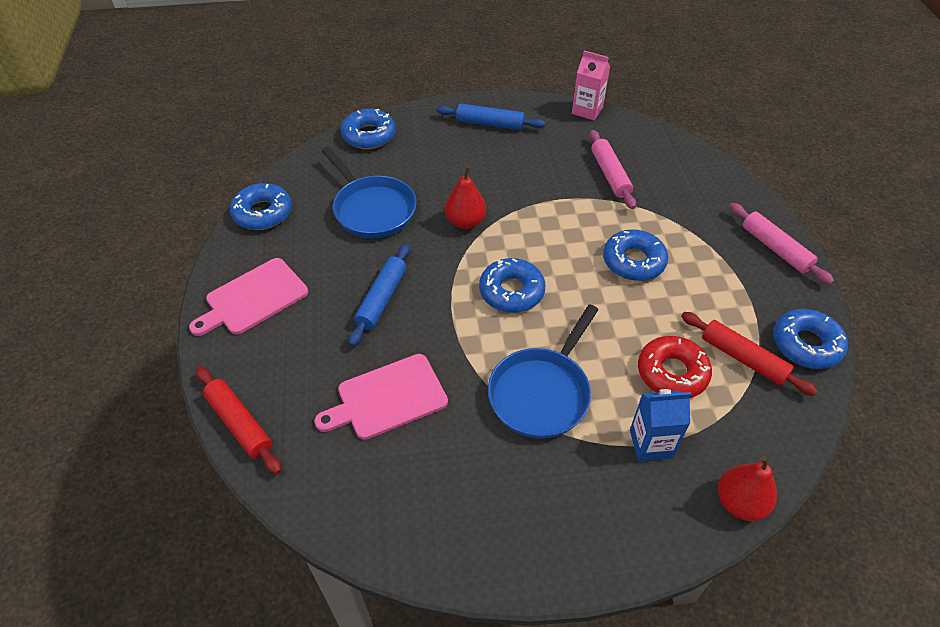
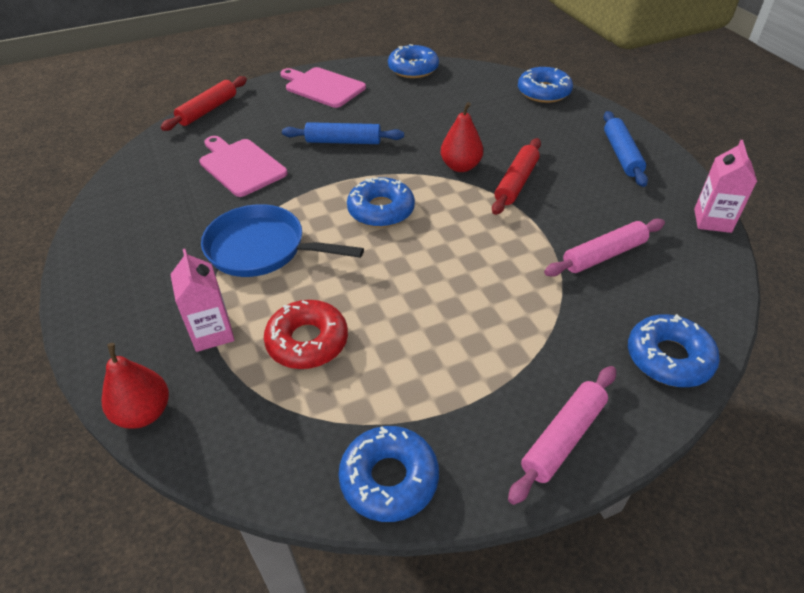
camera: 75 degrees right, 5 degrees down
blue pan [322,147,417,238] -> none
blue donut [603,229,668,281] -> blue donut moved to [628,314,720,387]
blue carton [630,389,691,461] -> pink carton [170,249,235,352]
red rolling pin [681,312,818,396] -> red rolling pin moved to [492,138,541,215]

